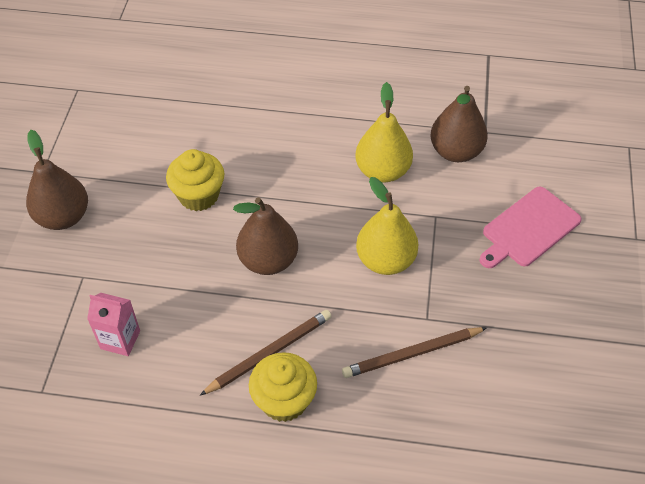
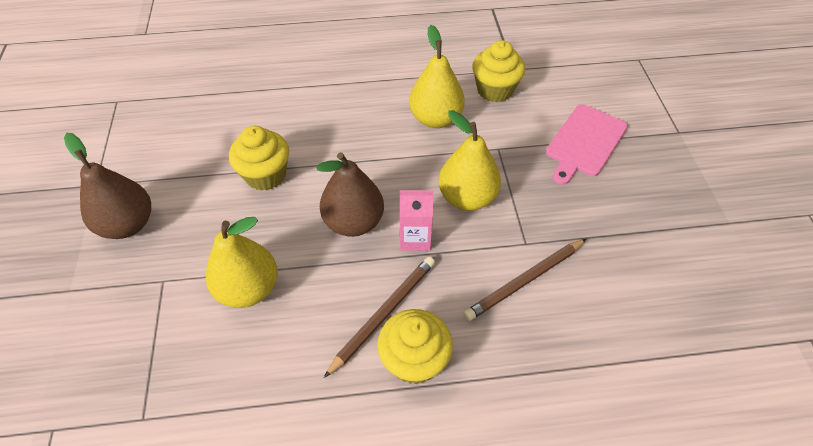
camera: 15 degrees left, 0 degrees up
pink carton [87,293,140,356] -> pink carton moved to [400,190,433,251]
brown pear [430,86,488,162] -> yellow cupcake [472,40,525,102]
none -> yellow pear [206,217,278,308]

